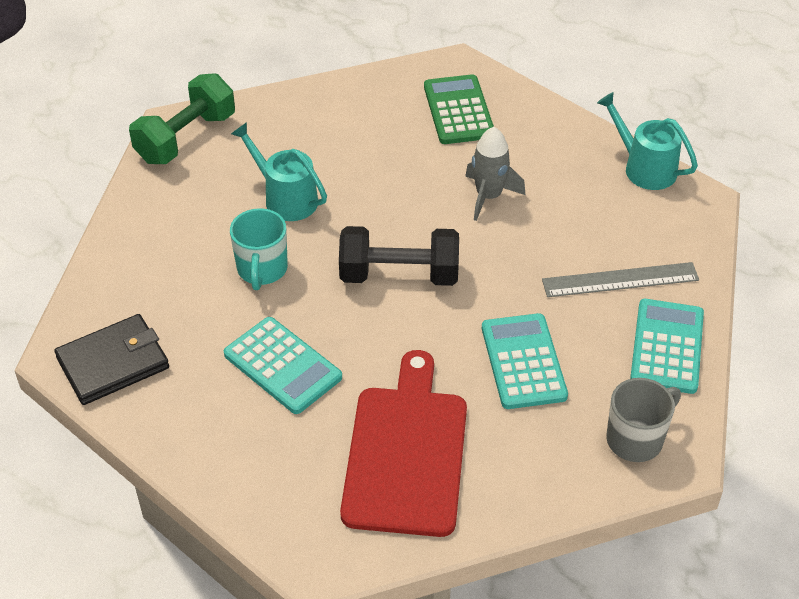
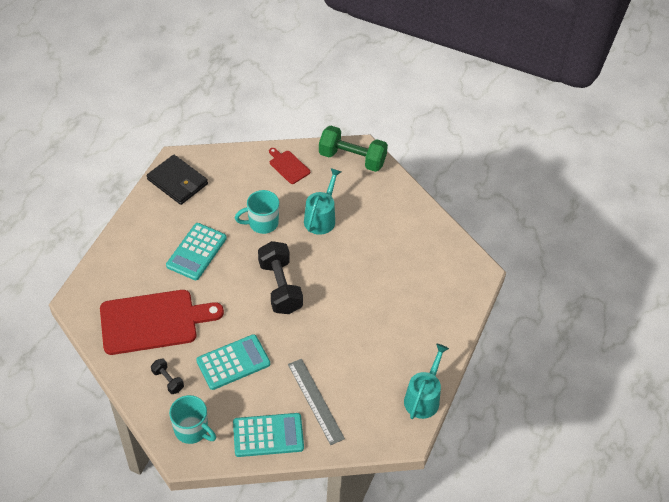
camera: 70 degrees right, 5 degrees up
green calculator [424,74,494,144] -> none
grey rocket [465,127,525,221] -> none
grey mug [606,378,681,462] -> turquoise mug [169,395,216,444]
none -> black dumbbell [151,358,184,394]
none -> red cutting board [269,148,310,184]

